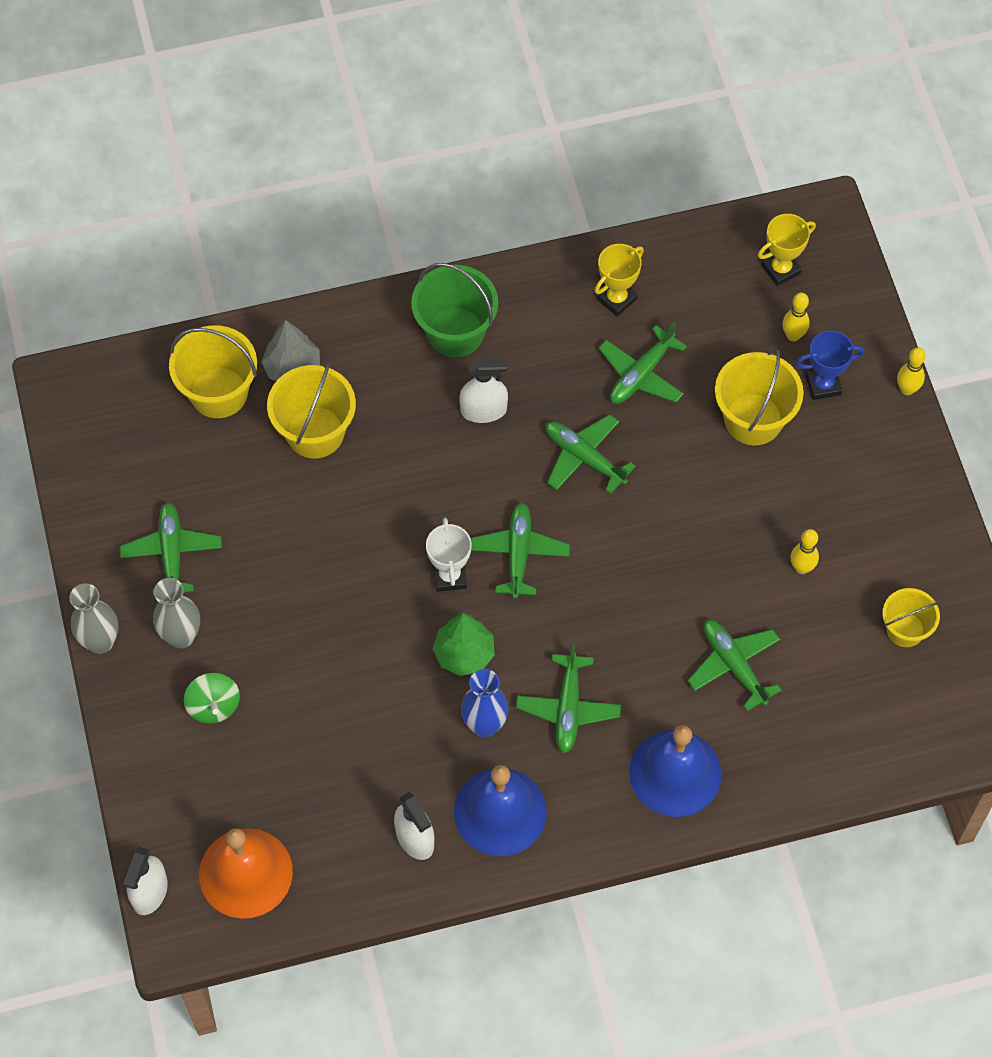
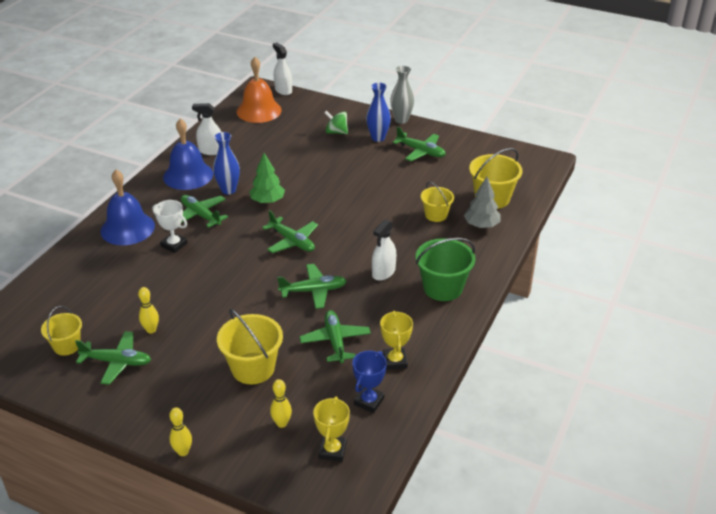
camera: 130 degrees right, 25 degrees down
grey vase [153,578,200,648] -> blue vase [366,83,391,142]
yellow bucket [267,362,356,458] -> yellow bucket [421,182,454,222], size x0.63
white trophy [426,518,471,592] -> white trophy moved to [152,200,187,253]
green plane [687,620,782,711] -> green plane moved to [75,331,151,385]
blue trophy [796,330,864,400] -> blue trophy moved to [352,351,387,413]

